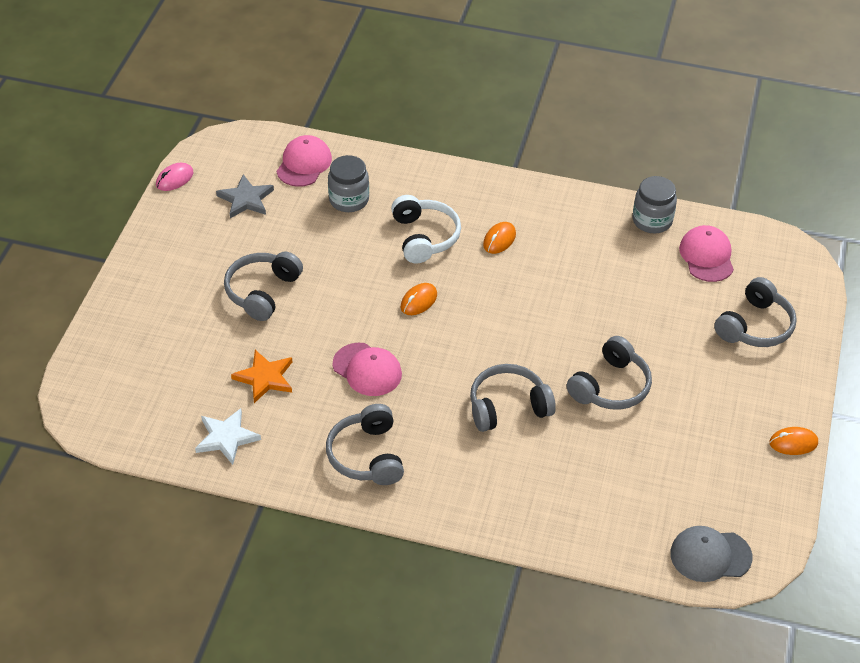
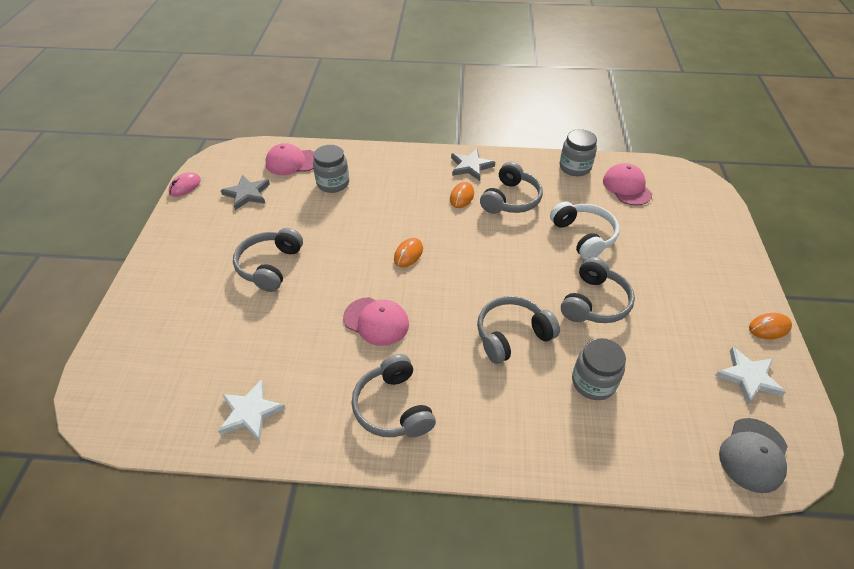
camera: 10 degrees left, 0 degrees up
orange star [231,350,292,403] -> none
pink cap [276,135,332,187] -> pink cap turned 105 degrees counterclockwise [265,143,314,175]
white headphones [391,195,461,264] -> white headphones moved to [550,201,620,259]
grey cap [670,526,753,582] -> grey cap turned 45 degrees counterclockwise [719,418,788,493]
grey headphones [714,277,797,347] -> grey headphones moved to [480,162,543,214]
none -> grey star [451,149,495,181]
none -> grey jar [572,338,626,400]
none -> white star [715,347,786,405]

